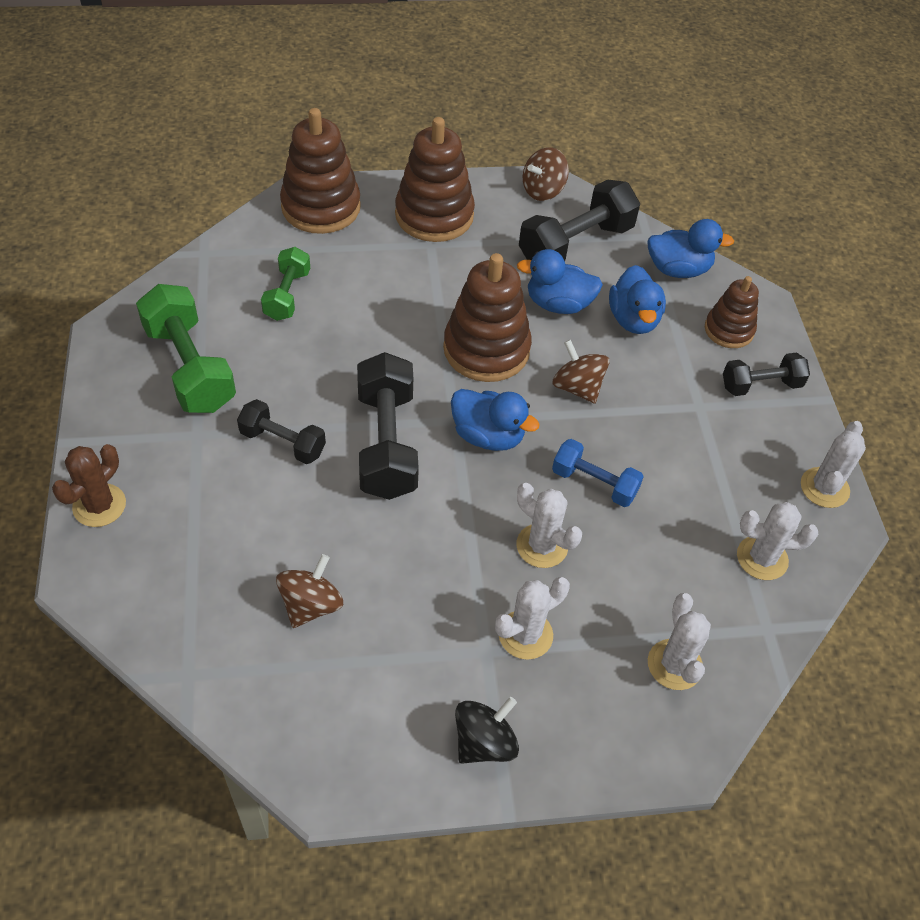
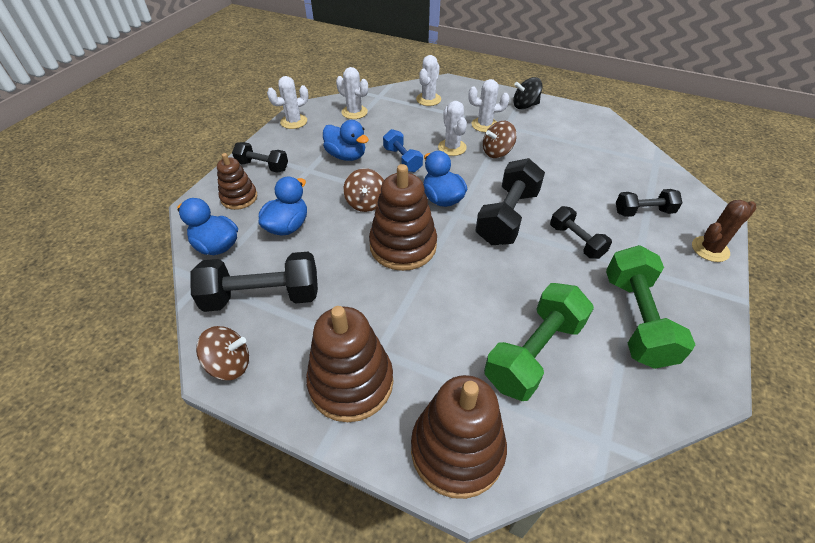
camera: 145 degrees left, 5 degrees down
green dumbbell [261,247,310,321] -> green dumbbell [484,283,594,401], size x1.69
brown spinning top [276,554,343,628] -> brown spinning top moved to [483,121,517,158]
blue duck [517,249,603,314] -> blue duck moved to [323,120,369,161]
none -> black dumbbell [616,189,682,217]

